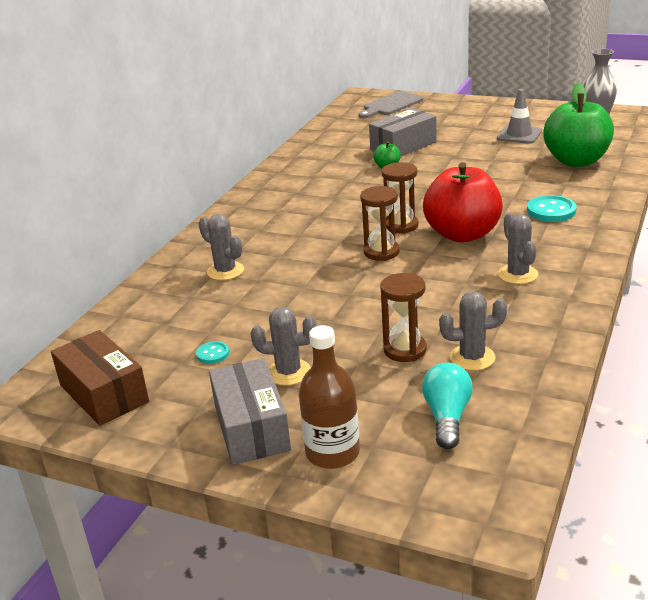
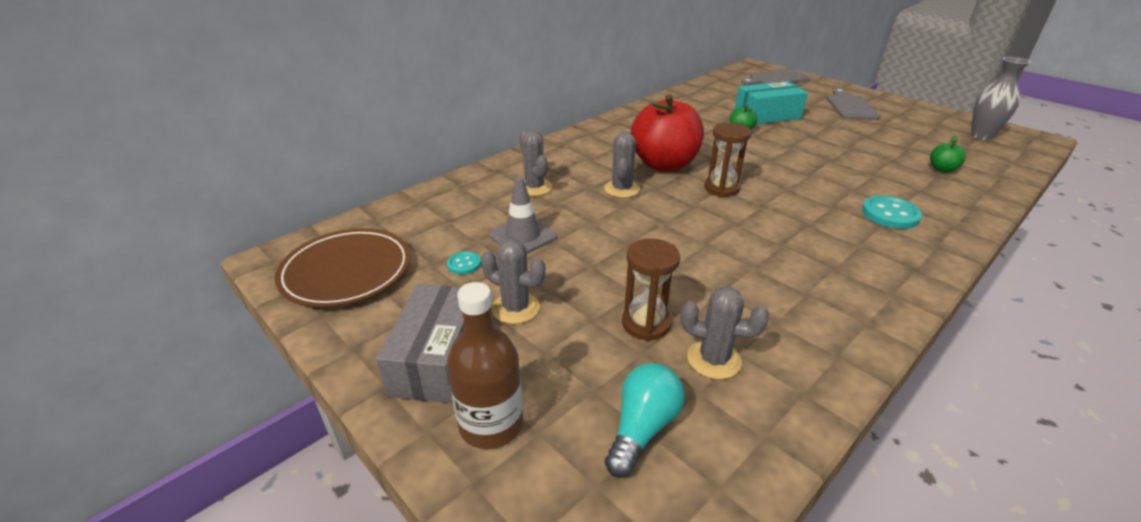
camera: 20 degrees right, 5 degrees up
brown box [51,330,149,426] -> brown plate [275,228,411,307]
brown hourglass [360,186,400,261] -> none
grey box [369,108,437,156] -> turquoise box [735,81,808,124]
red apple [423,162,503,243] -> red apple moved to [631,94,704,171]
grey traffic cone [497,89,542,144] -> grey traffic cone moved to [489,177,557,254]
grey cactus [498,213,538,284] -> grey cactus moved to [604,131,640,198]
green apple [543,83,614,167] -> green apple [930,136,966,173], size x0.42
none -> grey cutting board [827,88,880,120]

